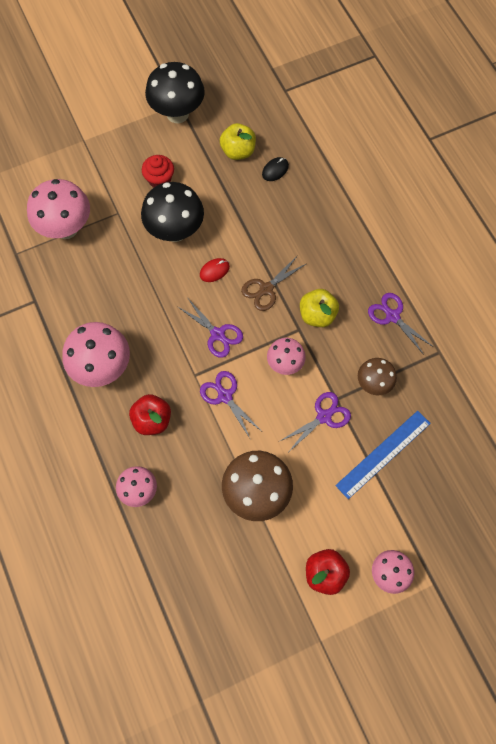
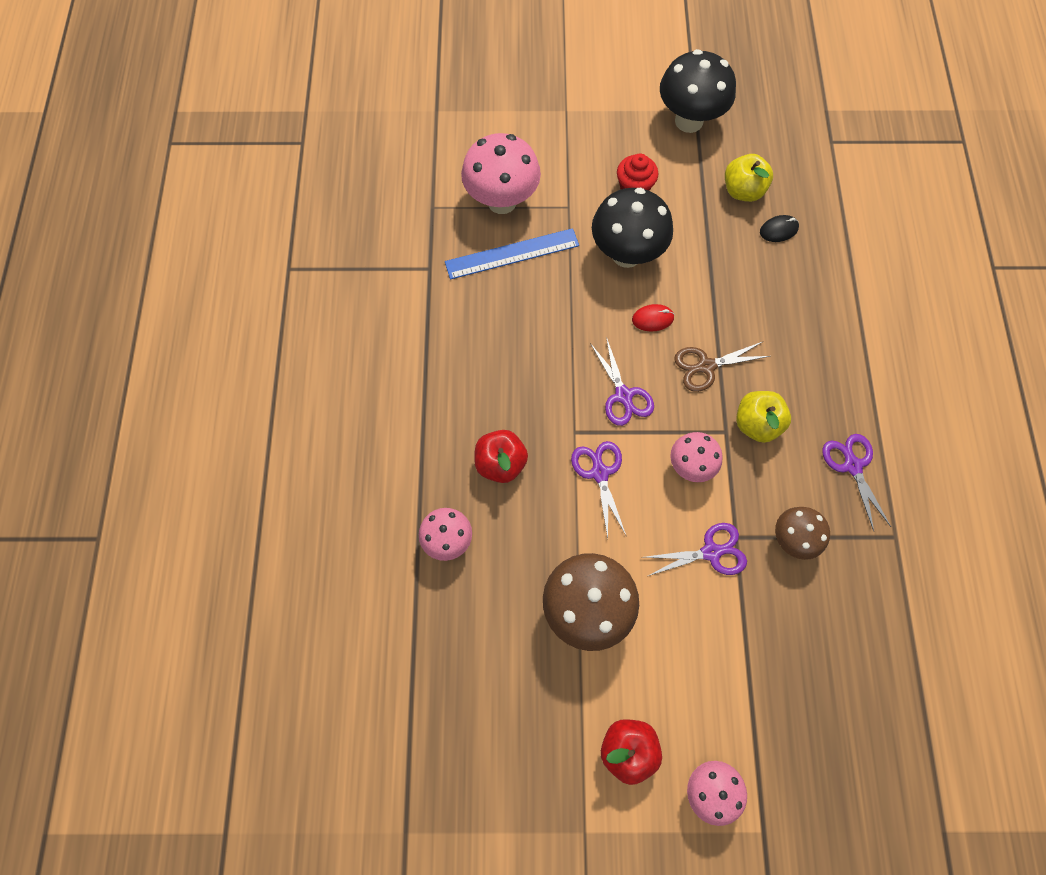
camera: 25 degrees right, 0 degrees up
pink mushroom [62,322,130,387] -> none
blue ruler [335,411,431,499] -> blue ruler moved to [445,228,579,280]

